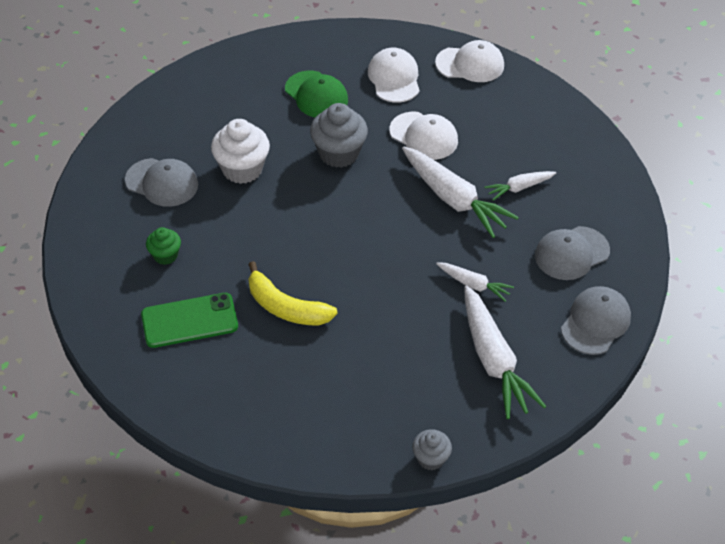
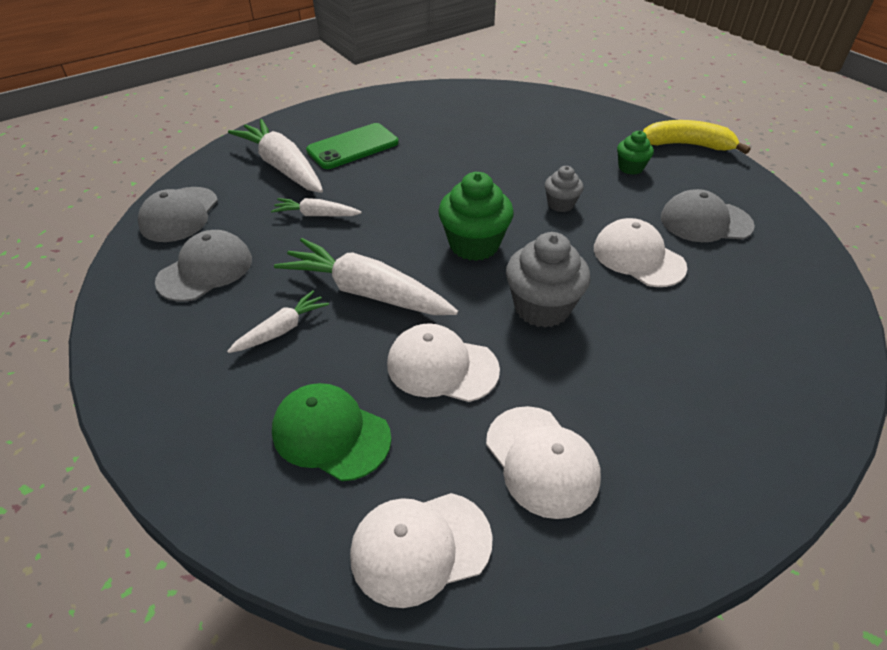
camera: 160 degrees right, 5 degrees down
green phone [141,293,238,348] -> green phone moved to [306,123,399,169]
white cupcake [211,119,270,184] -> white cap [594,218,687,287]
yellow banana [248,261,337,326] -> yellow banana moved to [643,120,751,154]
green cap [285,71,348,117] -> green cap moved to [272,383,391,481]
grey cupcake [412,429,452,470] -> grey cupcake moved to [545,166,584,212]
none -> green cupcake [438,172,514,261]

